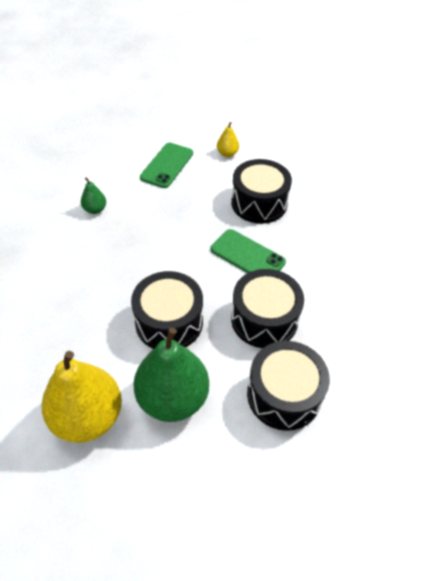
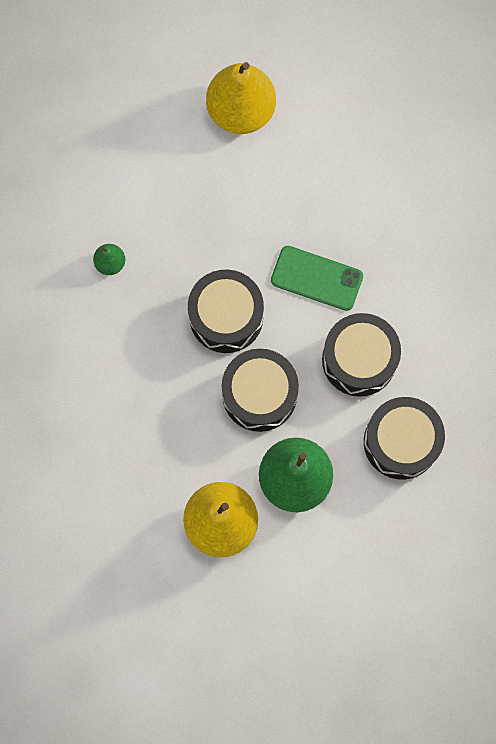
camera: 15 degrees left, 25 degrees up
green phone [140,143,193,188] -> none
yellow pear [217,122,239,157] -> yellow pear [206,62,276,134], size x2.23
black drum [231,159,292,224] -> black drum moved to [188,269,264,353]

